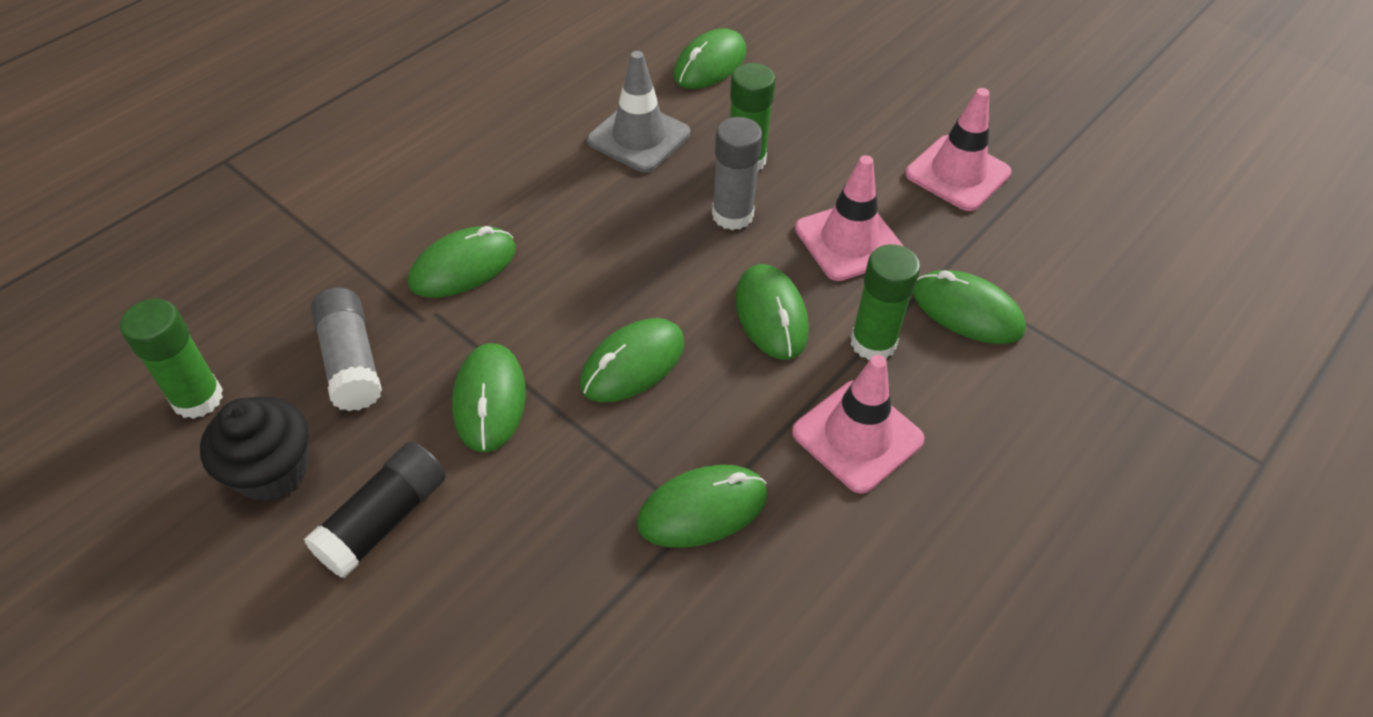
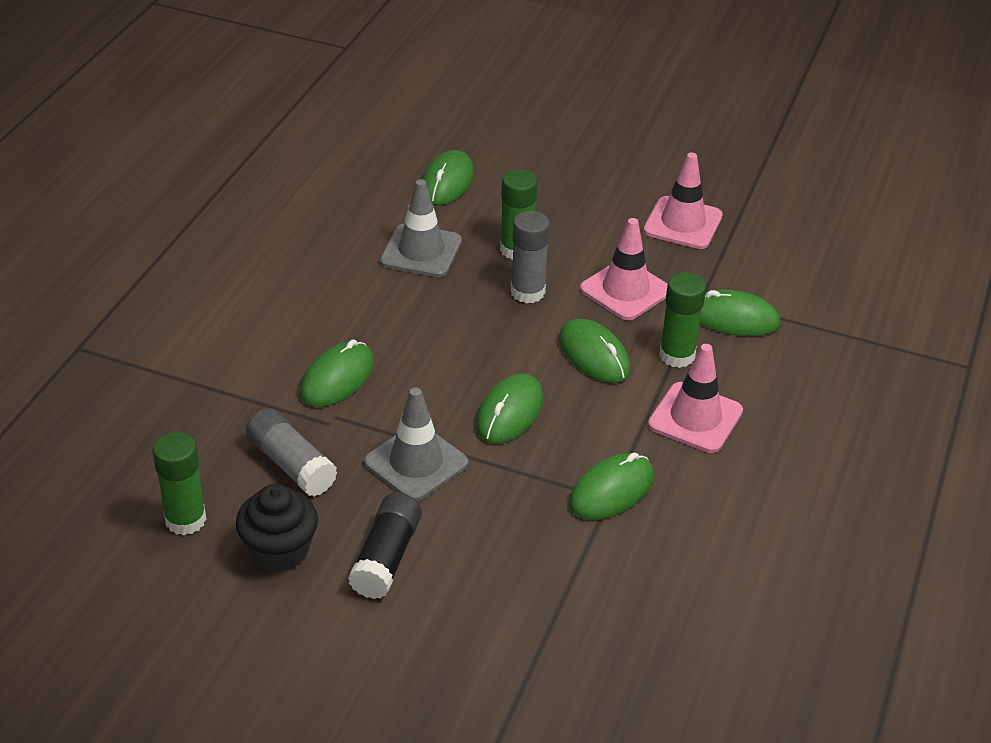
camera: 20 degrees left, 10 degrees down
green mouse [452,343,526,453] -> grey traffic cone [364,387,468,501]

